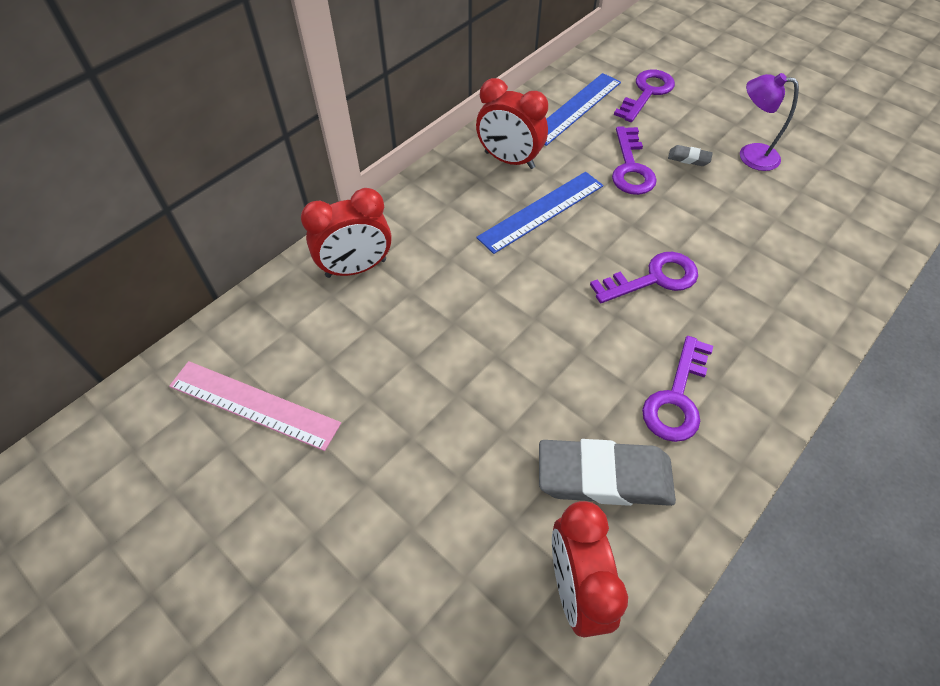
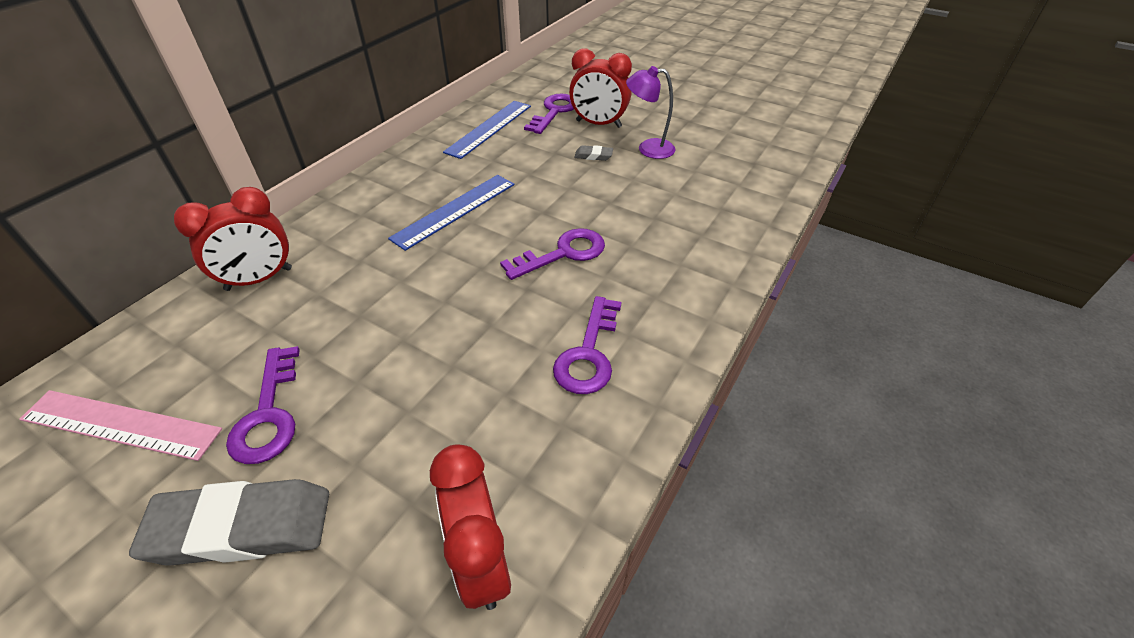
camera: 10 degrees left, 10 degrees down
red clock [476,78,548,169] -> red clock moved to [569,48,632,128]
grey eraser [539,439,676,506] -> grey eraser moved to [129,479,329,565]
purple key [612,126,657,195] -> purple key moved to [226,346,300,464]

